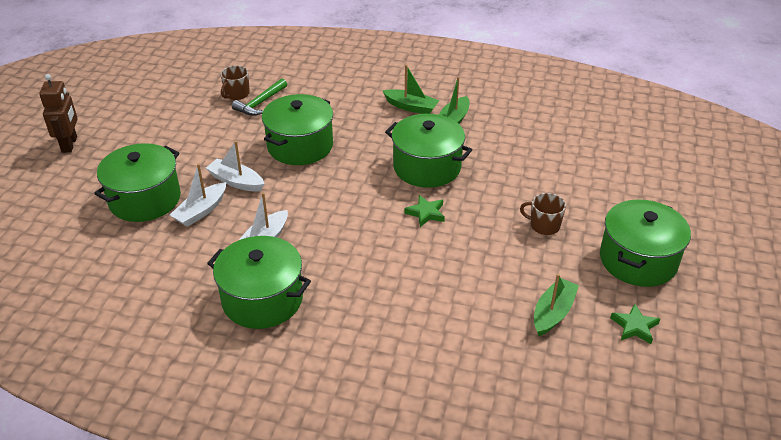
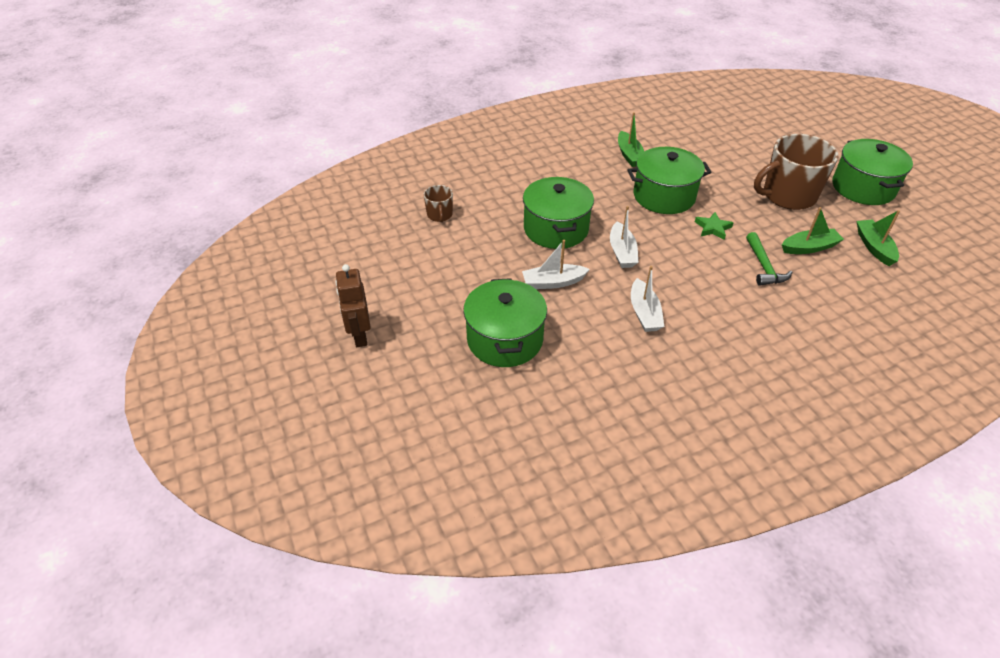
camera: 40 degrees left, 5 degrees up
brown robot [39,74,78,153] -> brown robot turned 150 degrees counterclockwise [335,264,371,347]
white boat [170,164,226,227] -> white boat moved to [610,206,638,268]
green pot [207,236,311,329] -> none
green hammer [232,78,287,116] -> green hammer moved to [746,232,793,286]
green boat [383,65,439,114] -> green boat moved to [782,207,844,254]
brown mug [520,193,566,235] -> brown mug [754,134,839,210], size x2.10
green star [610,304,660,344] -> none

